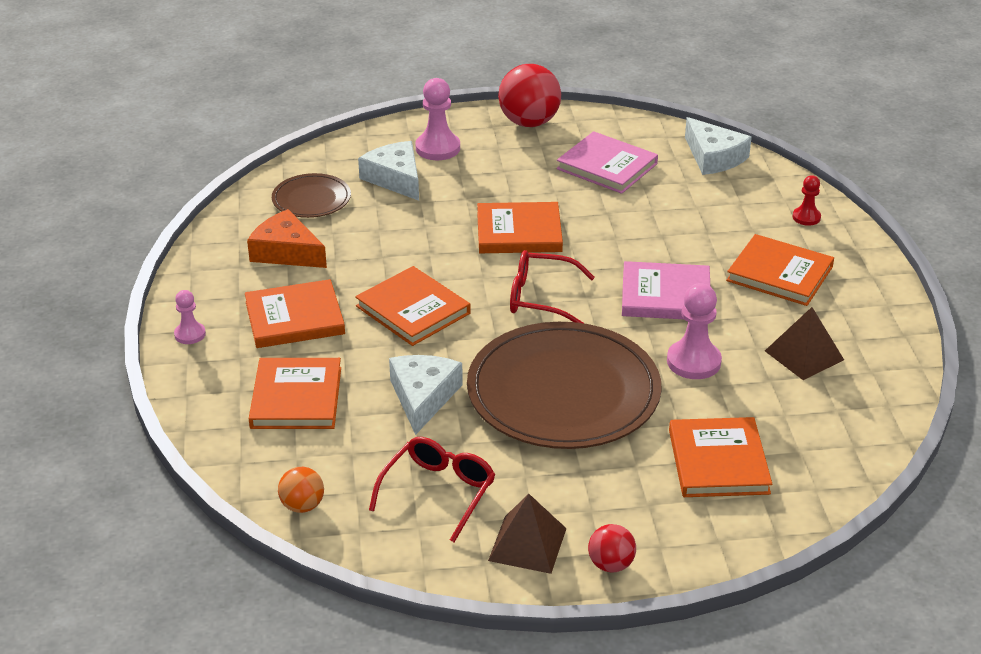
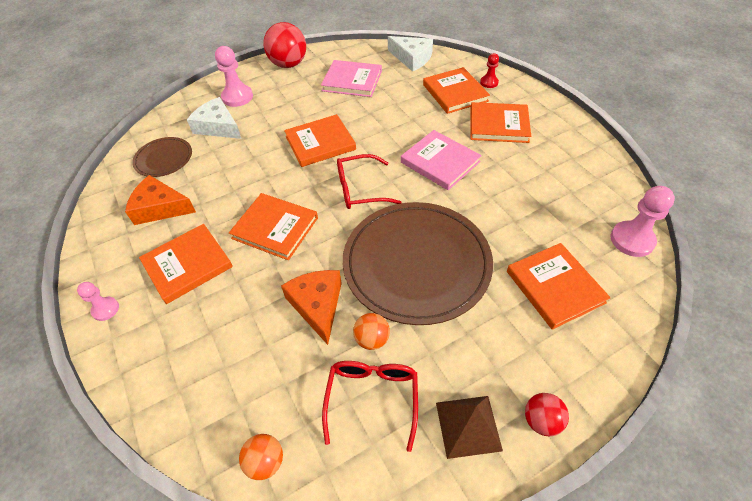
camera: 20 degrees left, 15 degrees up
orange book [249,358,341,429] -> orange book moved to [423,67,490,114]
white cheese [389,355,463,435] -> orange cheese [281,270,342,345]
pink book [622,261,710,319] -> pink book turned 60 degrees clockwise [401,130,482,190]
pink pawn [667,283,722,379] -> pink pawn moved to [611,186,675,257]
brown pyramid [765,307,844,380] -> none
none -> orange ball [353,313,390,350]

